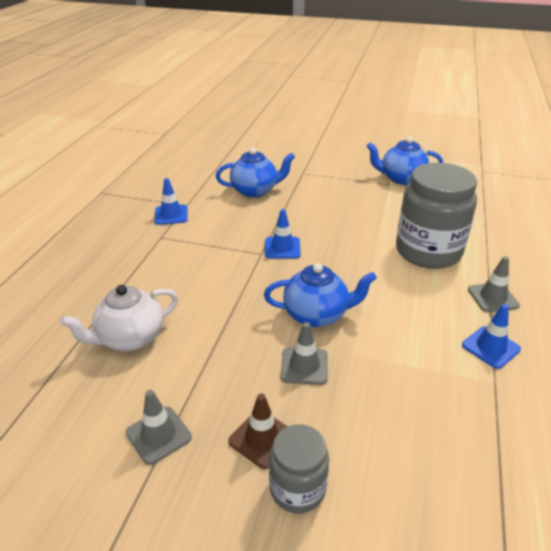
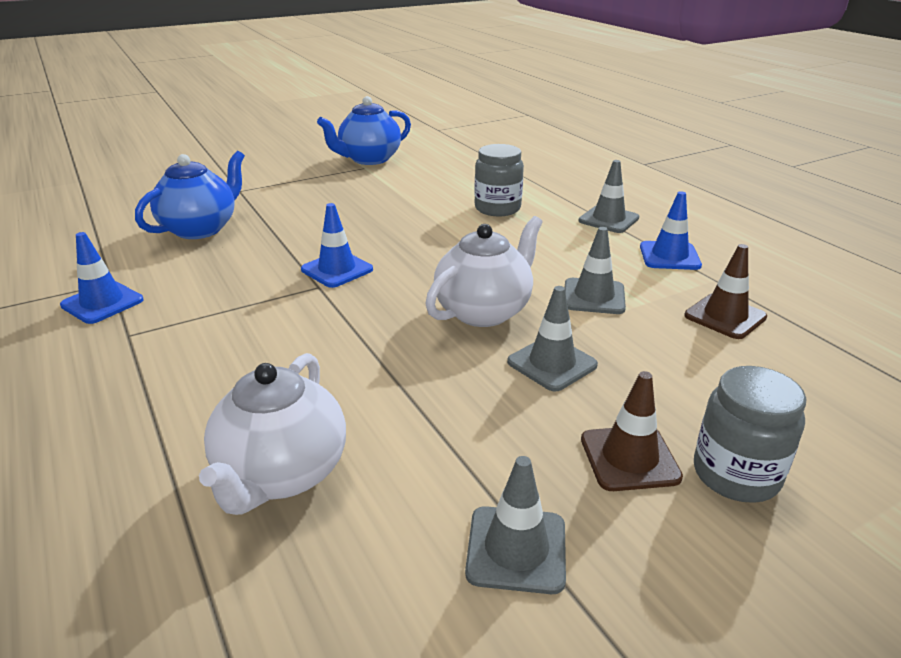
camera: 45 degrees left, 5 degrees down
blue teapot [264,263,377,327] -> white teapot [425,216,543,327]
grey jar [396,162,477,269] -> grey jar [474,144,524,216], size x0.53
none -> grey traffic cone [565,227,626,314]
none -> brown traffic cone [684,244,767,339]

